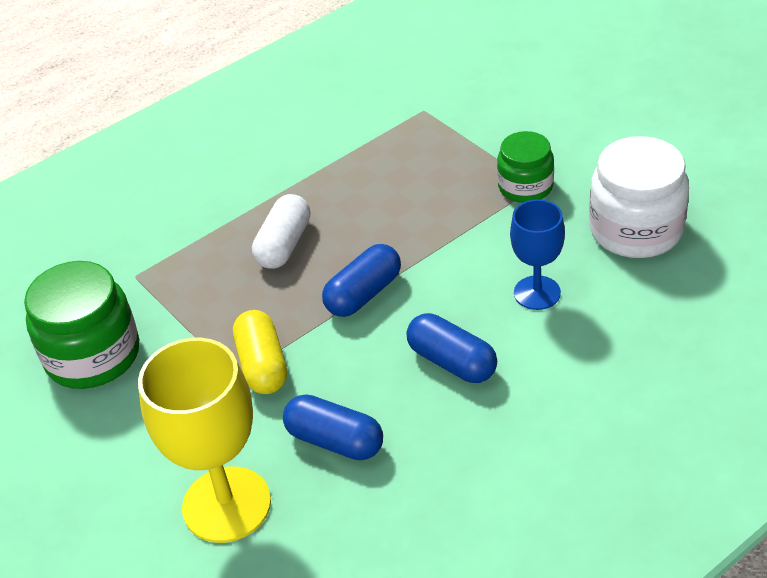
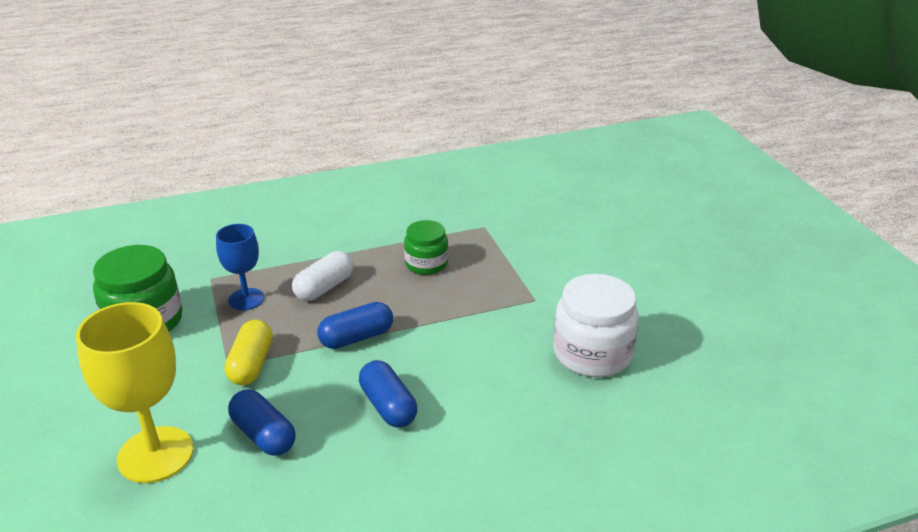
camera: 15 degrees right, 10 degrees down
green jar [497,131,554,203] -> green jar moved to [404,220,448,275]
blue goblet [510,199,565,310] -> blue goblet moved to [216,224,264,310]

